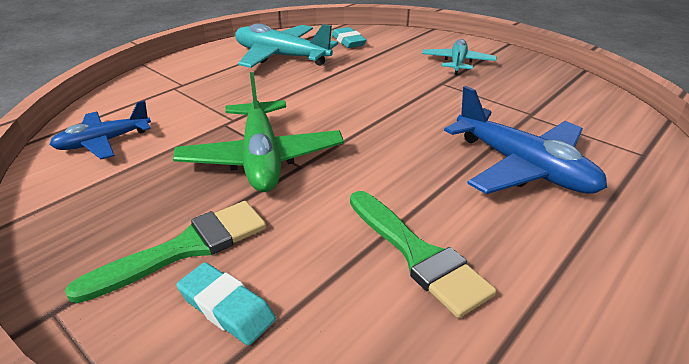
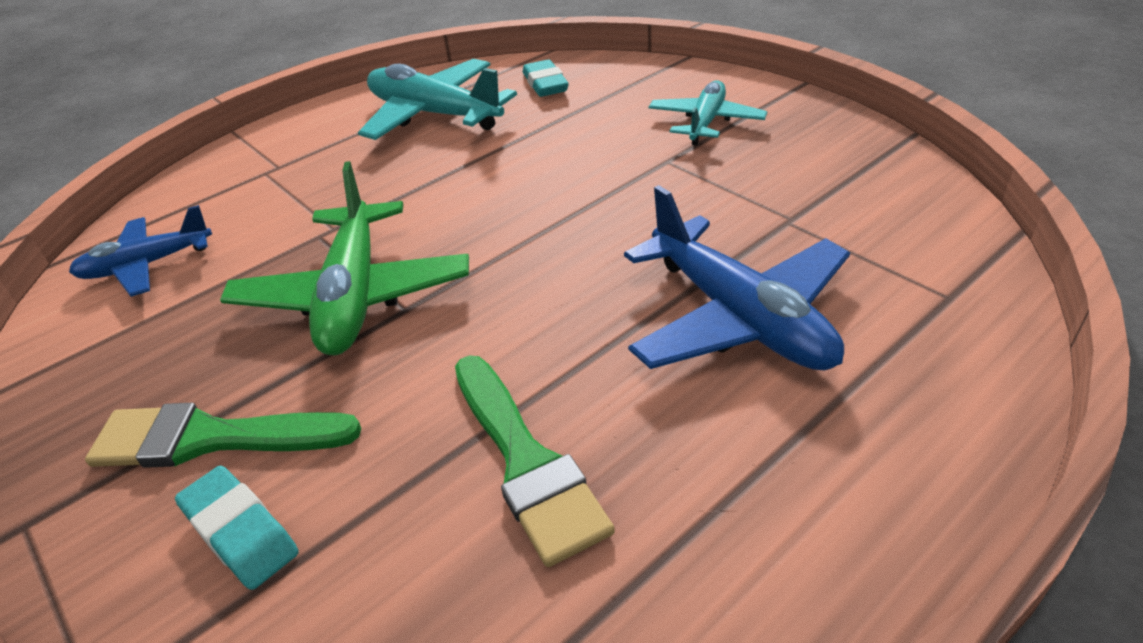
camera: 10 degrees right, 5 degrees up
green brush [65,201,266,303] -> green brush turned 150 degrees counterclockwise [85,403,361,468]

